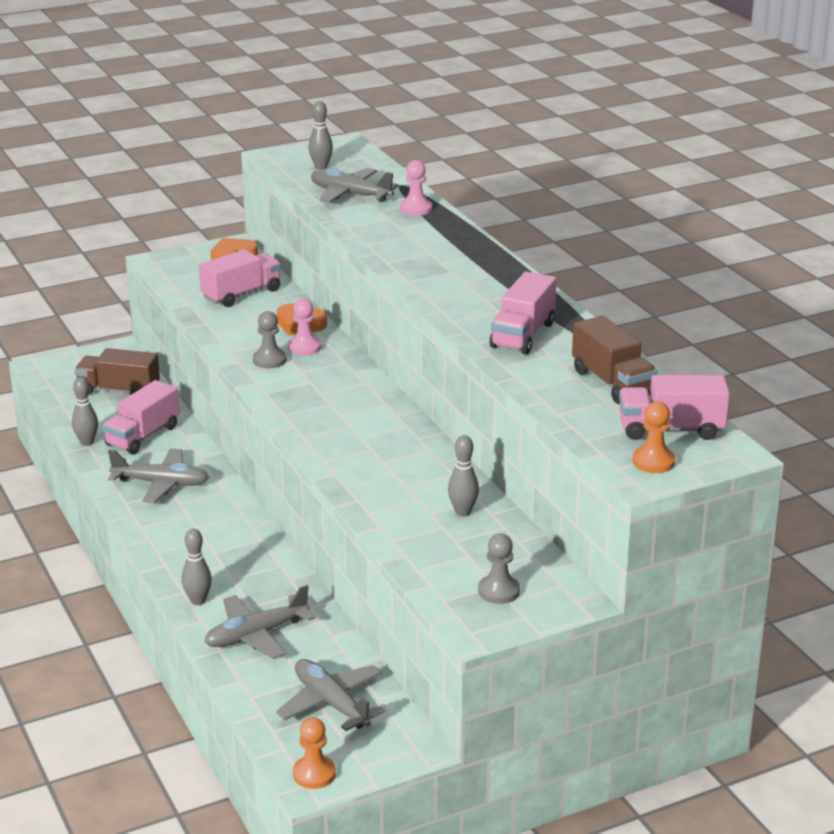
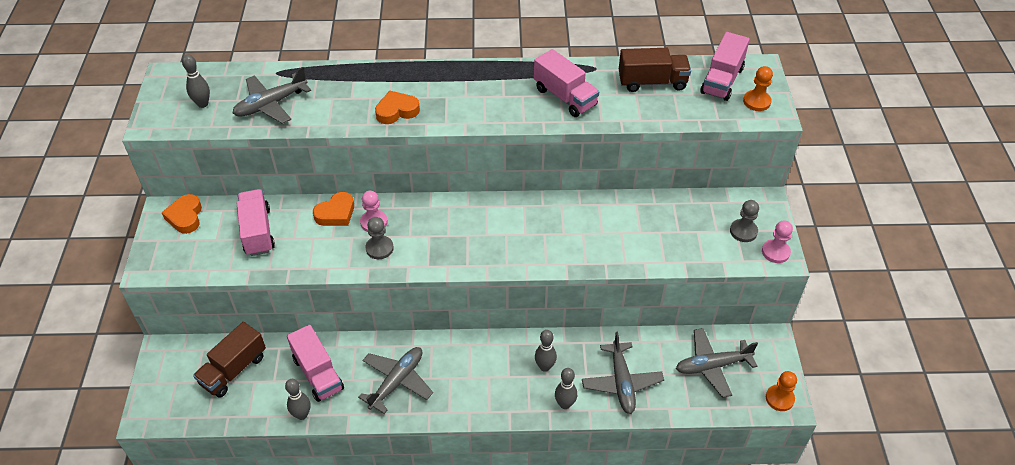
camera: 65 degrees left, 20 degrees up
pink pawn [400,160,432,216] -> pink pawn moved to [762,220,793,263]
grey bowling pin [448,435,479,516] -> grey bowling pin moved to [535,330,557,372]
none -> orange heart [375,91,420,124]

